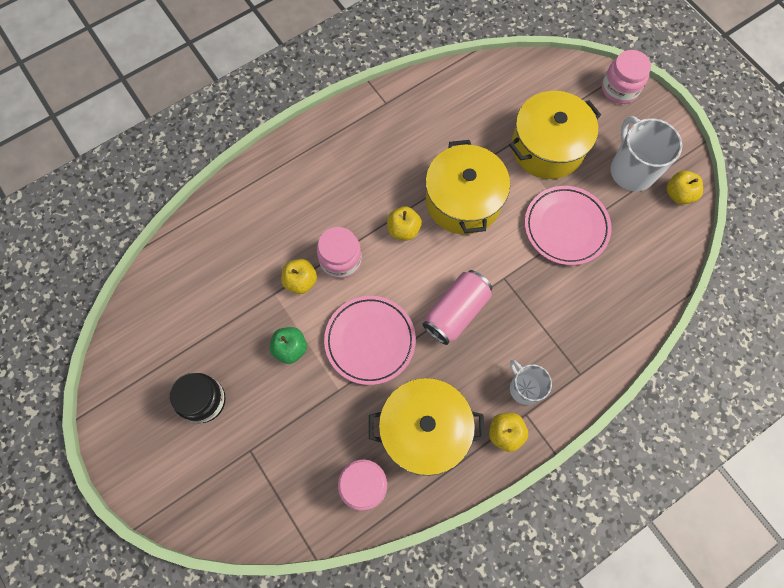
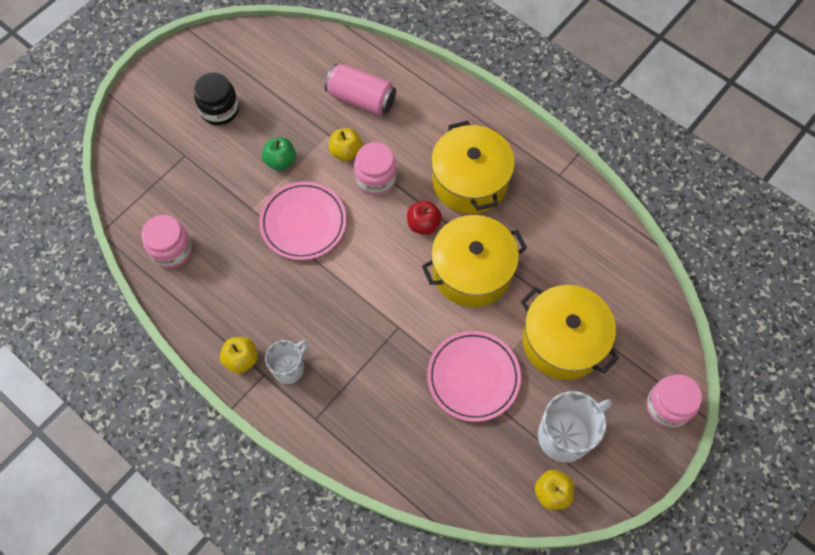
camera: 75 degrees right, 5 degrees down
yellow pot [369,378,485,476] -> yellow pot moved to [431,121,515,214]
yellow apple [387,206,422,241] -> red apple [407,201,442,235]
pink can [423,270,492,345] -> pink can moved to [325,64,396,115]

